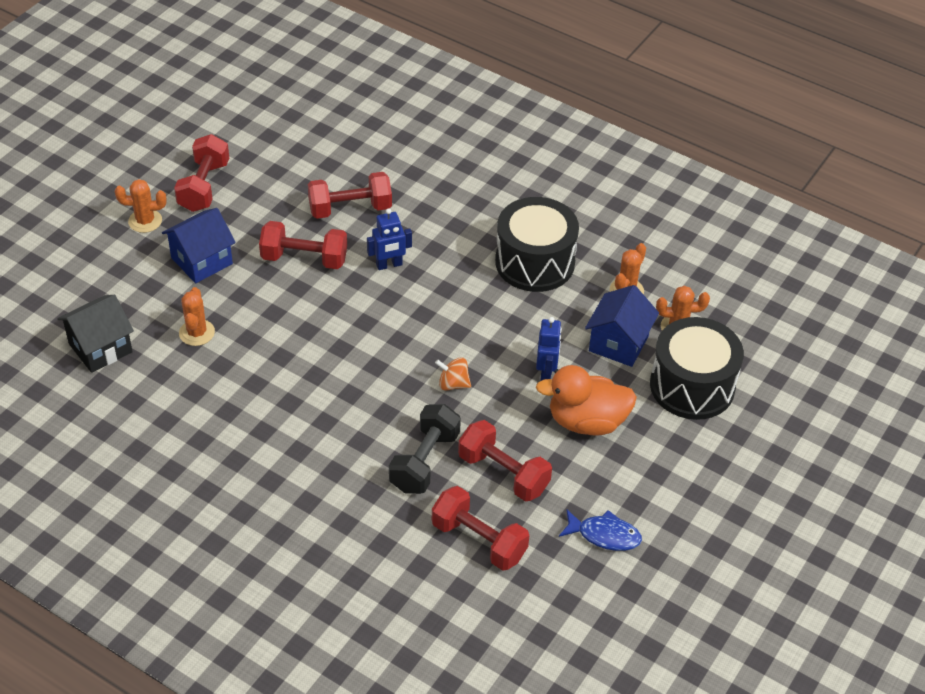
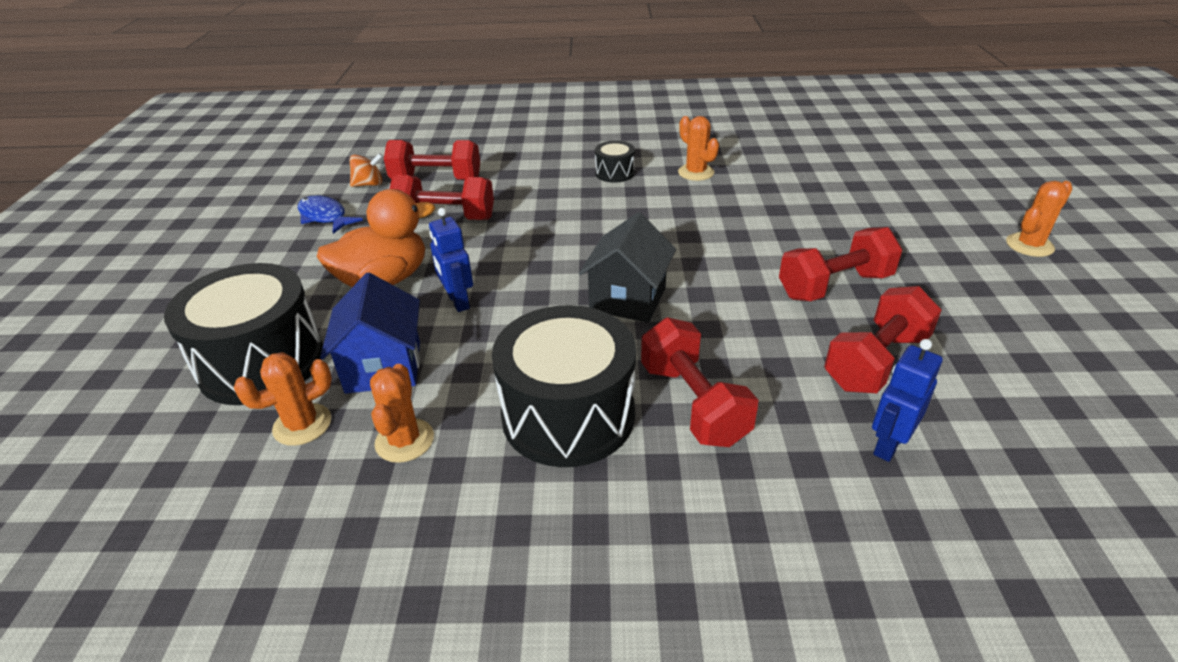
camera: 150 degrees right, 10 degrees down
black house [57,295,134,373] -> black house moved to [579,212,676,323]
blue house [162,208,236,283] -> none
red dumbbell [174,134,229,212] -> red dumbbell moved to [641,317,758,447]
orange cactus [179,287,215,346] -> orange cactus moved to [678,116,719,181]
blue robot [367,208,412,270] -> blue robot moved to [872,339,943,462]
black dumbbell [389,404,461,494] -> none
orange spinning top [435,357,471,391] -> orange spinning top moved to [350,153,383,187]
blue fish [559,509,642,551] -> blue fish turned 60 degrees clockwise [298,195,363,234]
none -> black drum [595,141,635,183]

